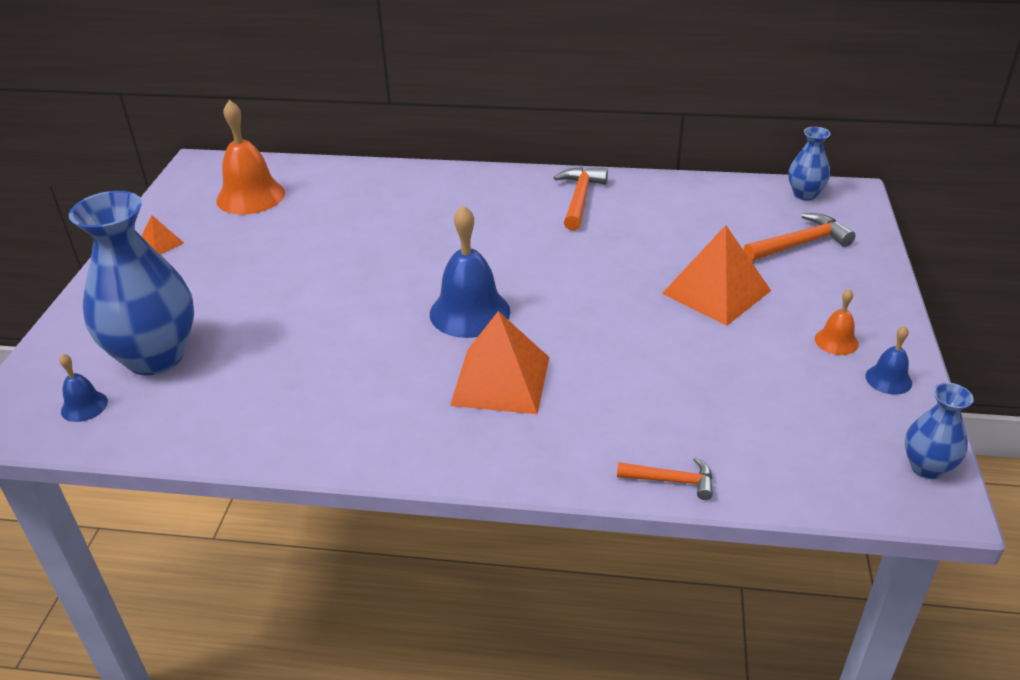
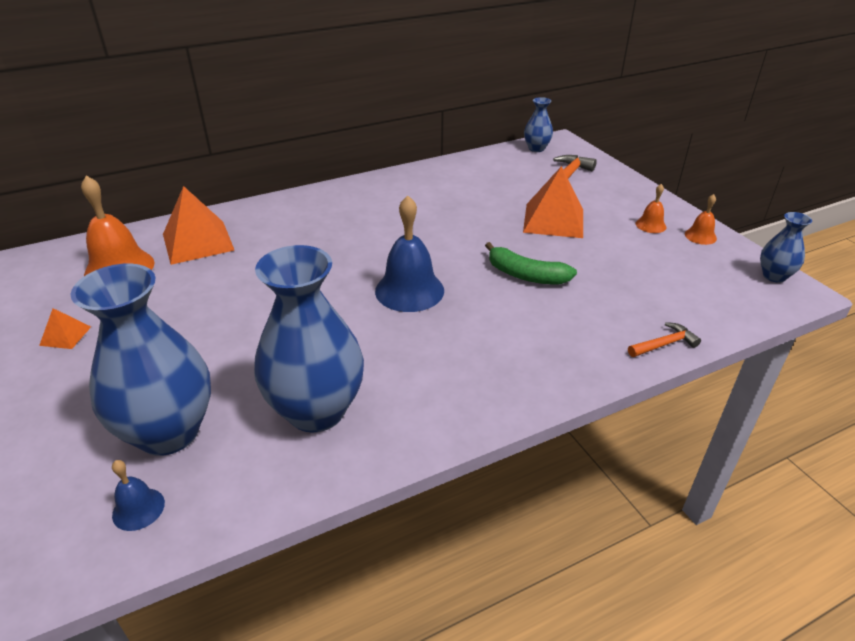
camera: 35 degrees left, 0 degrees up
orange pyramid [450,311,549,414] -> orange pyramid moved to [163,186,235,265]
orange hammer [554,167,608,231] -> none
blue bell [866,326,912,395] -> orange bell [685,194,717,245]
none -> blue vase [254,245,364,432]
none -> green banana [485,242,577,284]

